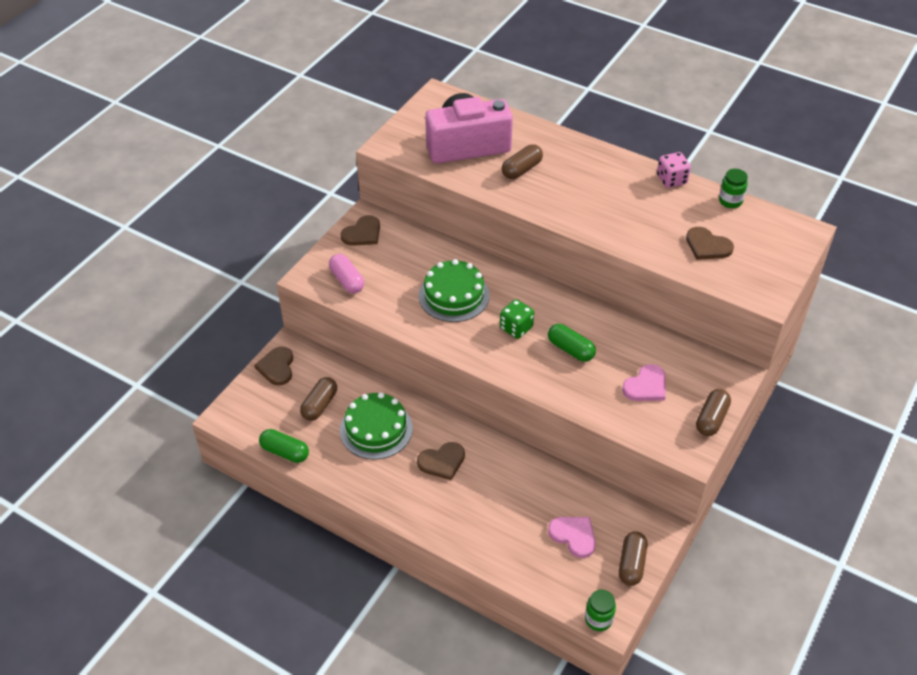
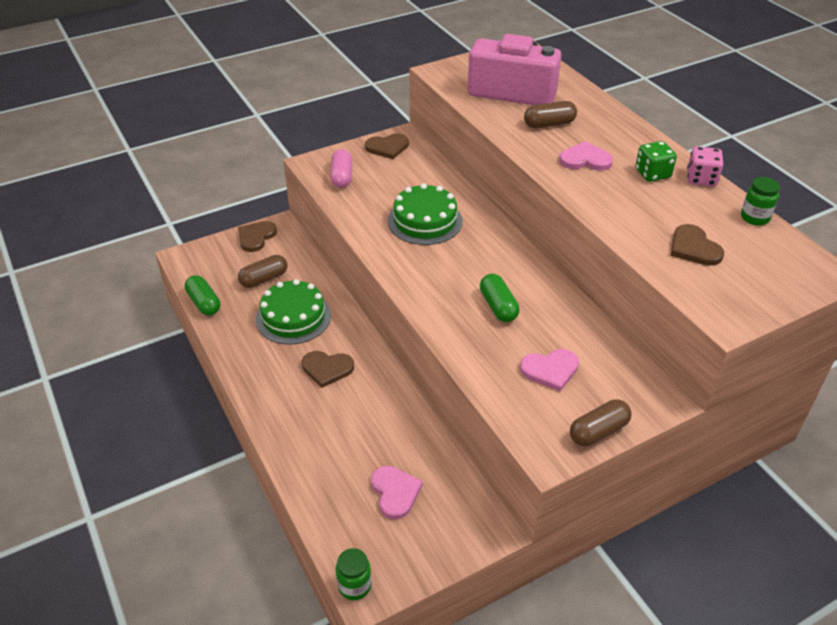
camera: 30 degrees right, 5 degrees down
green dice [500,299,534,339] -> green dice moved to [635,141,677,182]
brown capsule [619,531,647,586] -> none
none -> pink heart [559,141,613,171]

